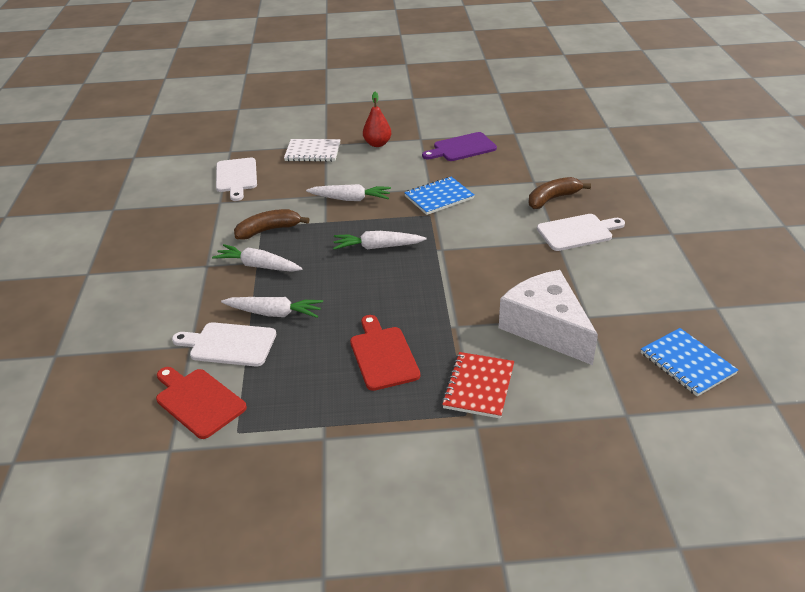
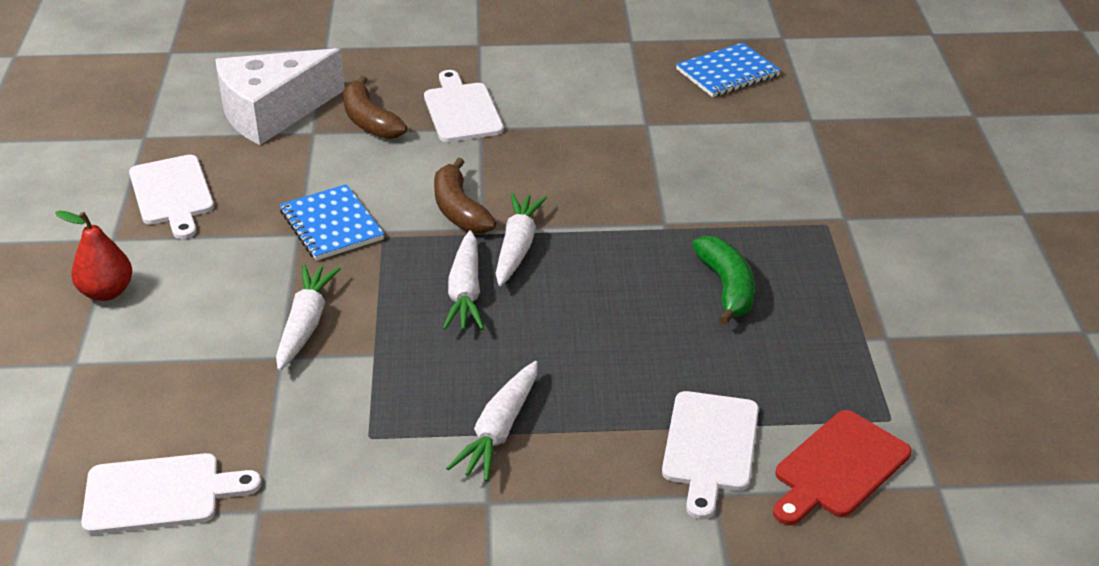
camera: 90 degrees left, 0 degrees up
white carrot [221,297,323,318] -> white carrot moved to [496,193,547,286]
brown banana [234,209,310,240] -> brown banana moved to [434,158,496,233]
white notebook [284,139,341,162] -> none
red cutting board [350,315,420,391] -> green banana [692,236,755,325]
purple cutting board [422,132,497,161] -> white cutting board [129,155,214,239]
red notebook [442,352,514,419] -> none
white cheese [499,270,598,365] -> white cheese moved to [215,48,345,145]

